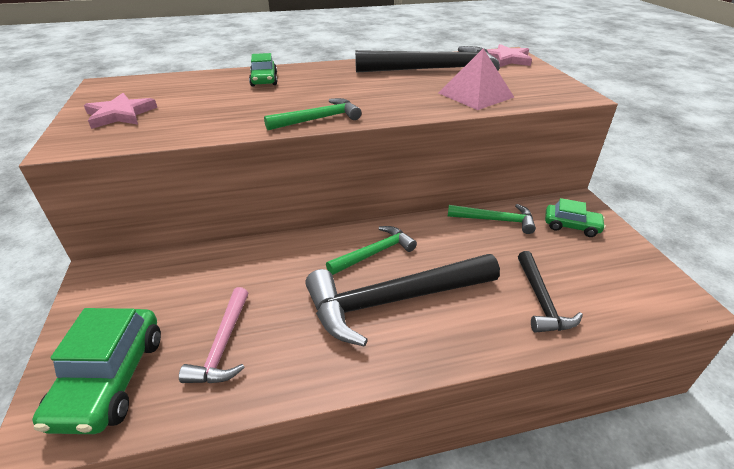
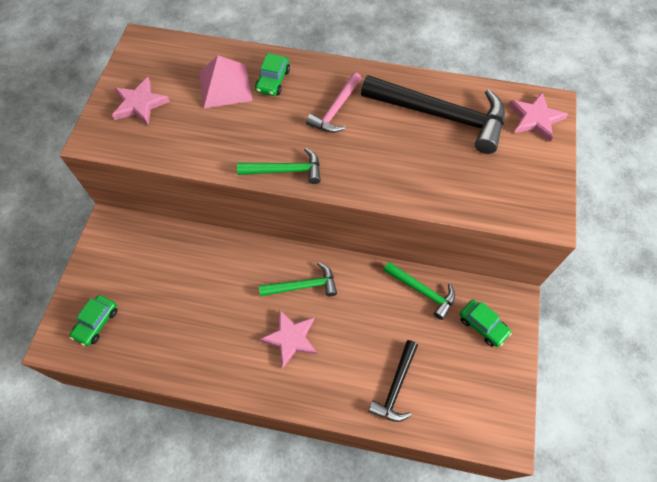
camera: 25 degrees right, 25 degrees up
green car [32,308,161,434] -> green car [70,295,117,346], size x0.59
pink hammer [179,287,248,383] -> pink hammer moved to [306,72,362,133]
black hammer [305,254,500,347] -> pink star [260,310,317,368]
pink pyramid [439,48,514,110] -> pink pyramid moved to [199,55,253,108]

